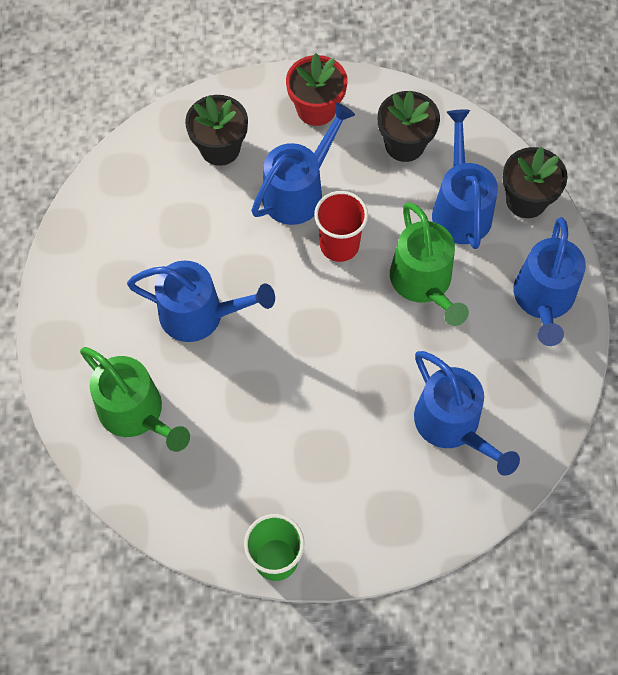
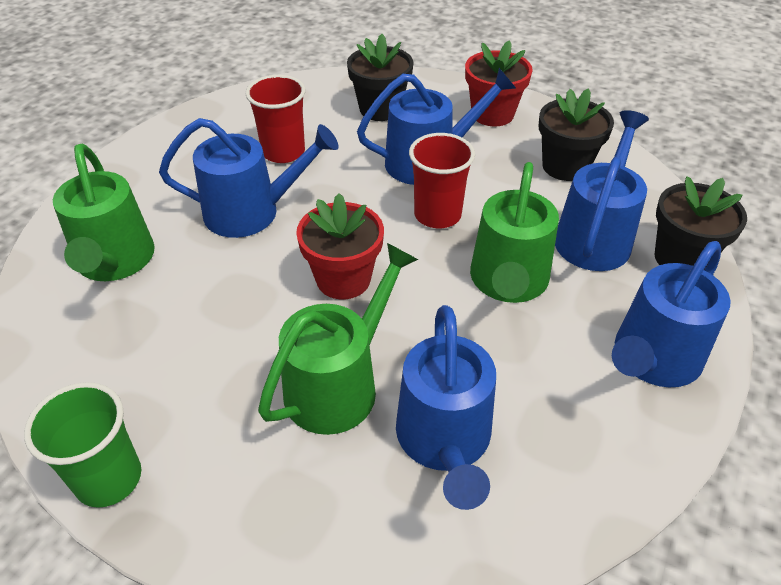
camera: 30 degrees right, 20 degrees down
blue watering can [127,261,275,342] -> blue watering can turned 45 degrees counterclockwise [159,118,339,238]
none -> red cup [246,75,305,163]
none -> green watering can [258,243,419,435]
none -> red flower pot [296,193,384,299]

